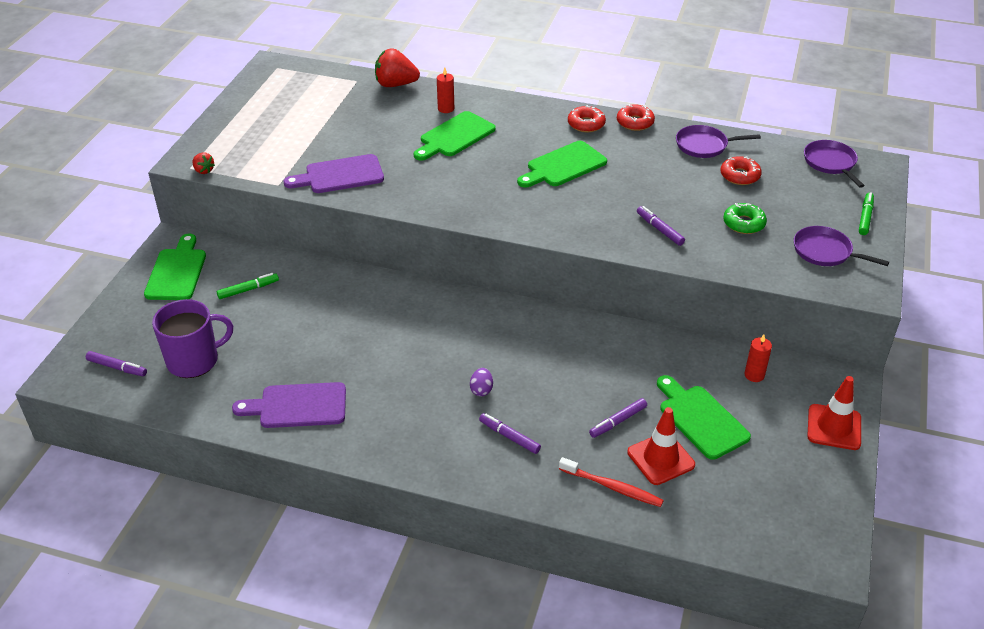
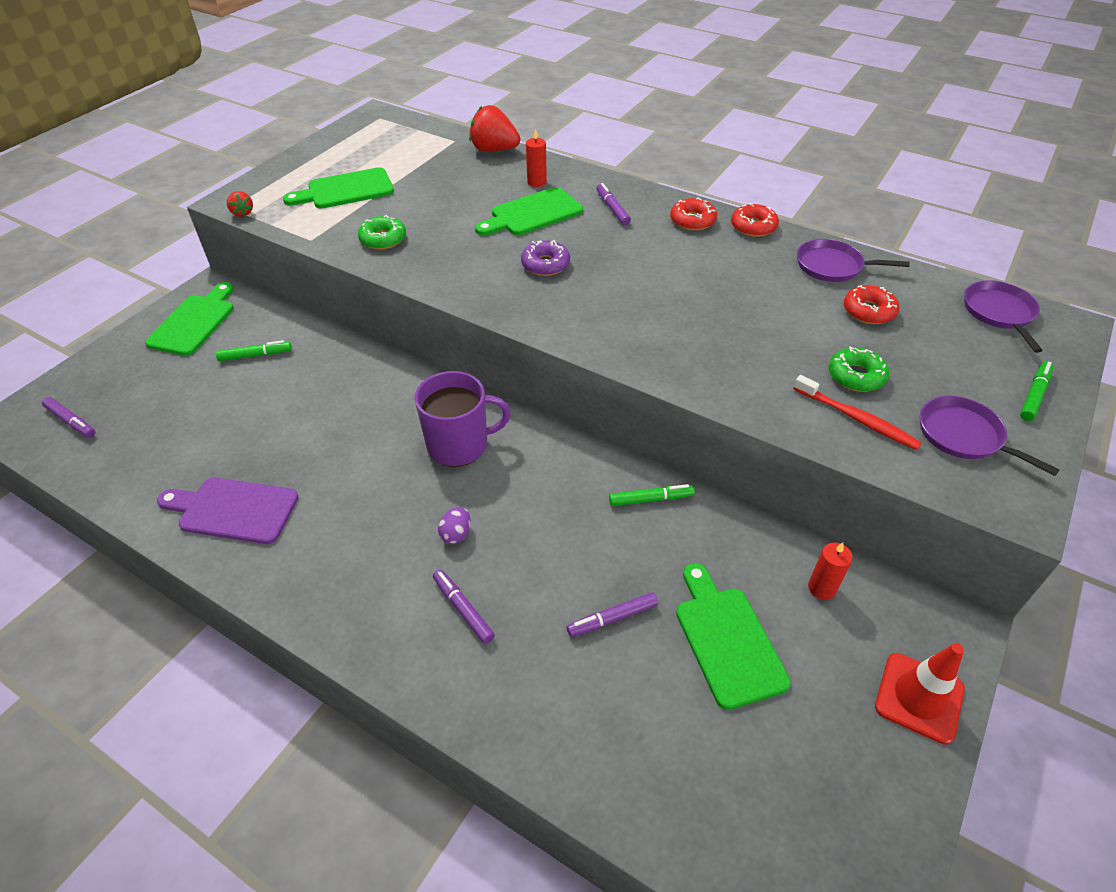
camera: 15 degrees right, 5 degrees up
purple mug [152,299,233,378] -> purple mug moved to [414,371,511,467]
purple cutting board [284,154,384,193] -> green donut [358,215,406,250]
green cutting board [517,141,607,188] -> green cutting board moved to [283,167,394,208]
red toothbrush [559,457,664,507] -> red toothbrush moved to [793,375,922,450]
red traffic cone [627,407,695,485] -> none
purple marker [637,206,685,246] -> purple marker moved to [596,183,631,225]
none -> purple donut [521,240,570,276]
none -> green marker [609,484,695,506]

